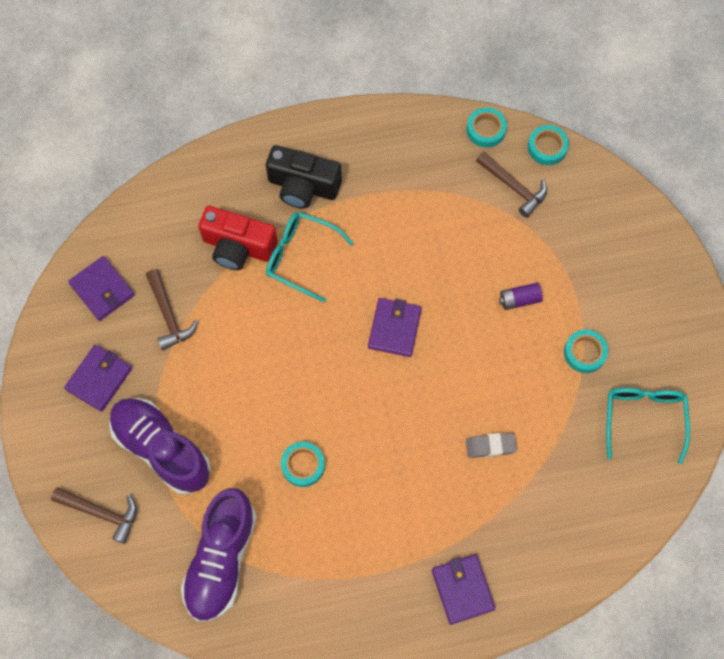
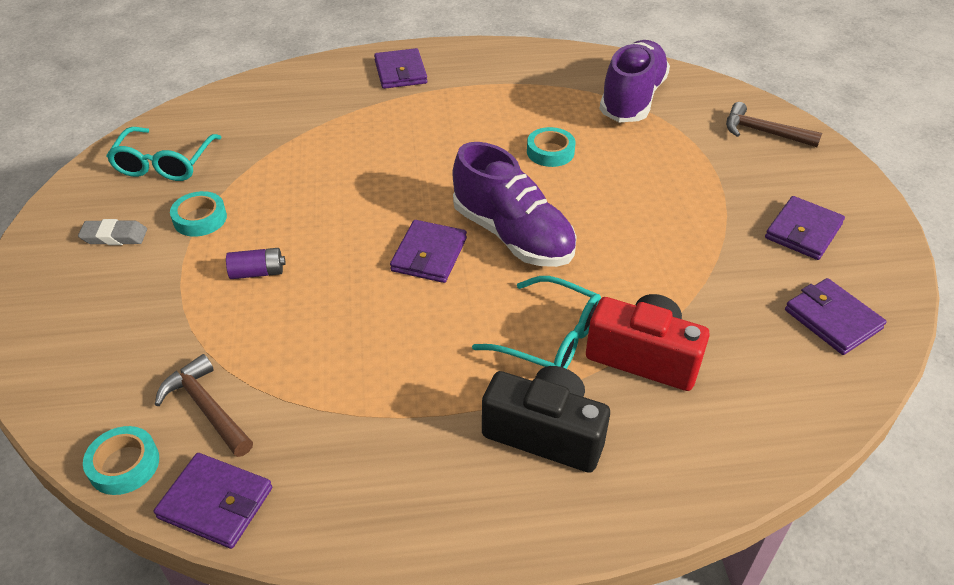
camera: 175 degrees left, 25 degrees down
purple shoe [109,398,211,495] -> purple shoe moved to [453,142,577,267]
brown hammer [146,269,198,350] -> none
grey eraser [466,433,517,458] -> grey eraser moved to [78,219,147,245]
turquoise tape [467,107,507,148] -> purple wallet [154,453,272,549]

